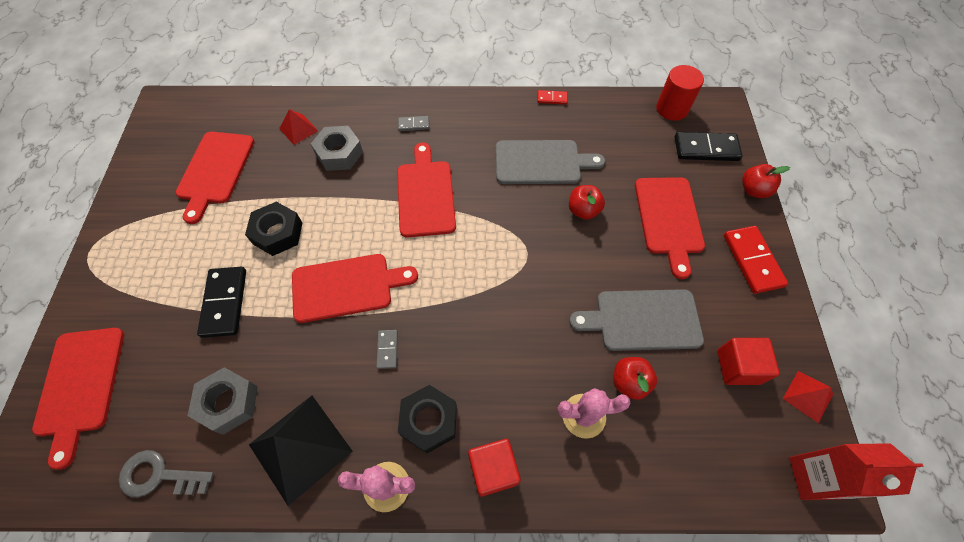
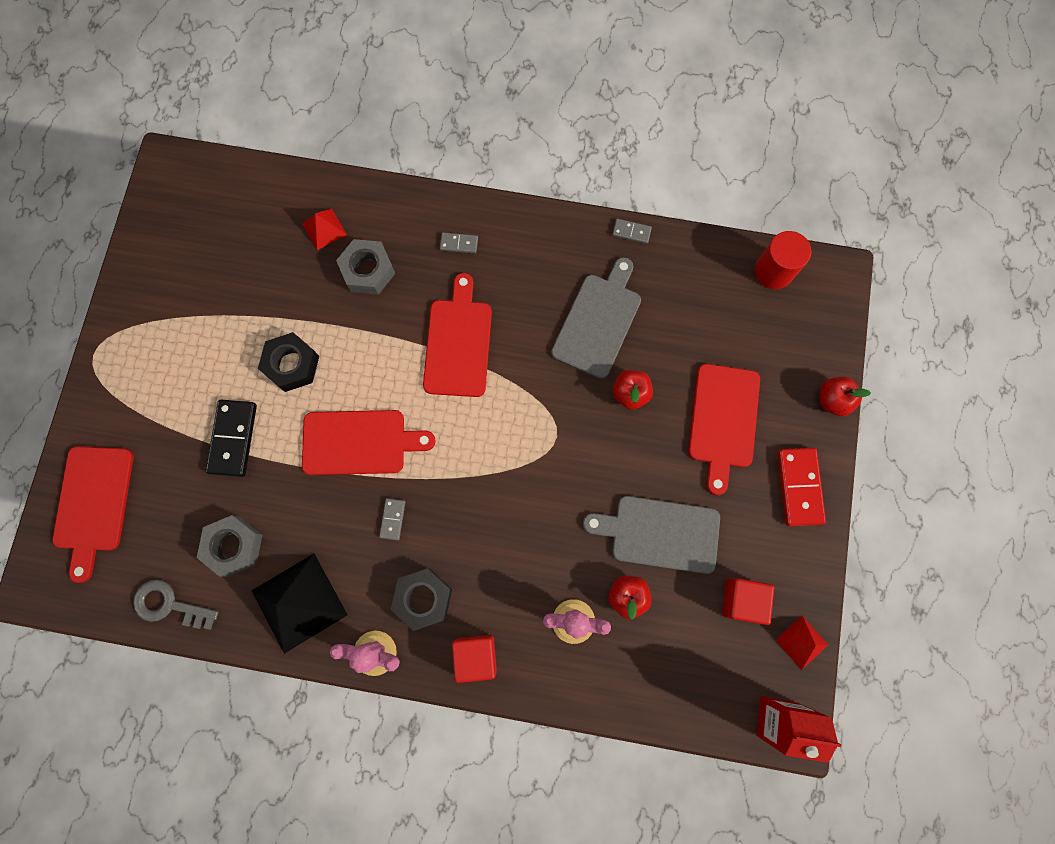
camera: 10 degrees right, 15 degrees up
red cutting board [175,132,254,224] -> none
grey cutting board [496,140,605,184] -> grey cutting board turned 75 degrees counterclockwise [551,257,641,379]
red domino [537,90,568,105] -> grey domino [612,219,652,244]
black domino [675,132,743,161] -> none

